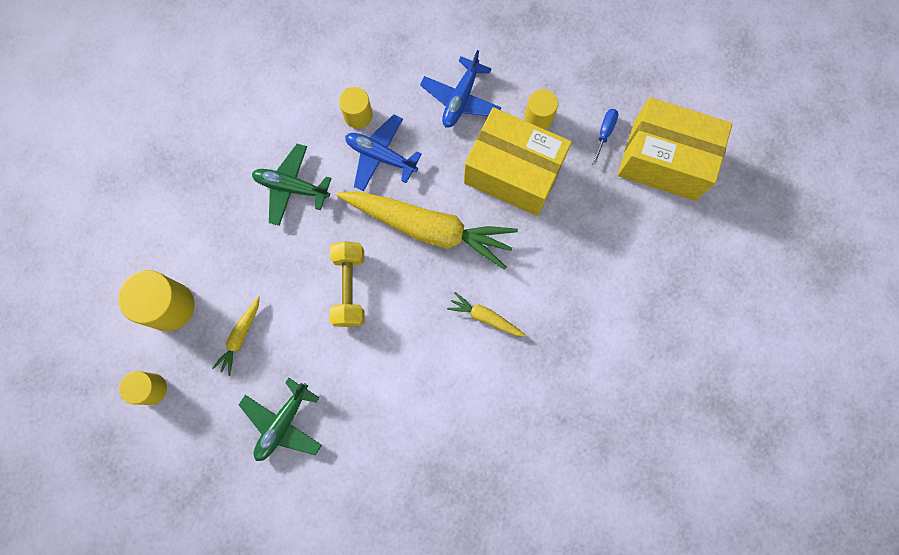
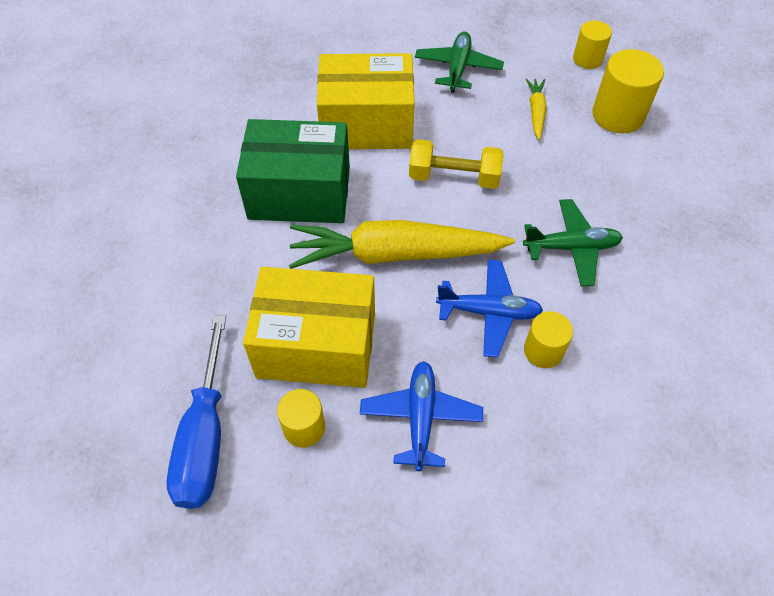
camera: 160 degrees right, 20 degrees down
yellow dumbbell [329,241,364,327] -> yellow dumbbell turned 60 degrees counterclockwise [409,139,503,189]
yellow carrot [447,292,526,337] -> green box [236,119,350,223]
blue screwdriver [592,109,619,165] -> blue screwdriver [167,315,226,509], size x2.25
yellow box [618,97,733,201] -> yellow box moved to [317,53,415,149]

